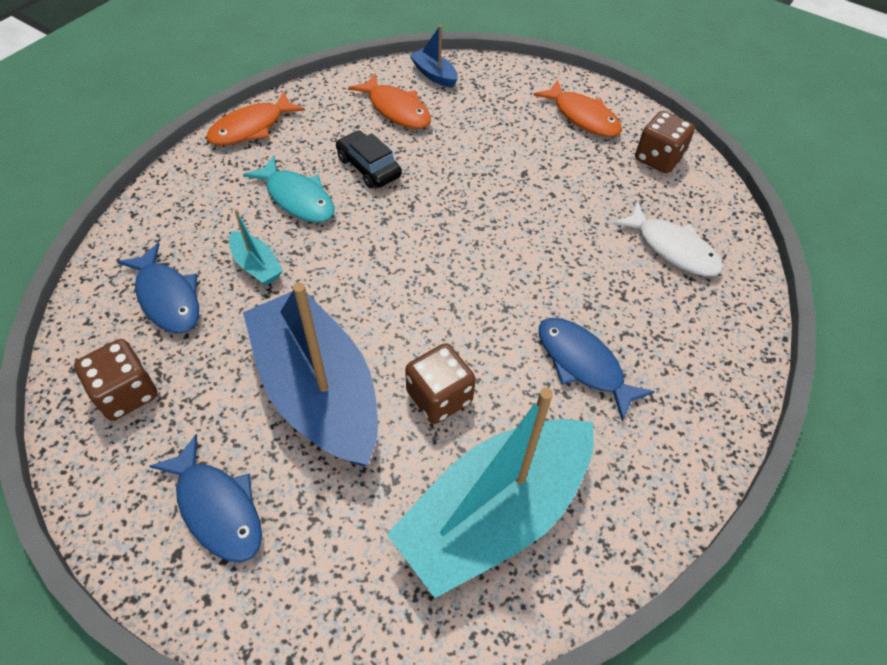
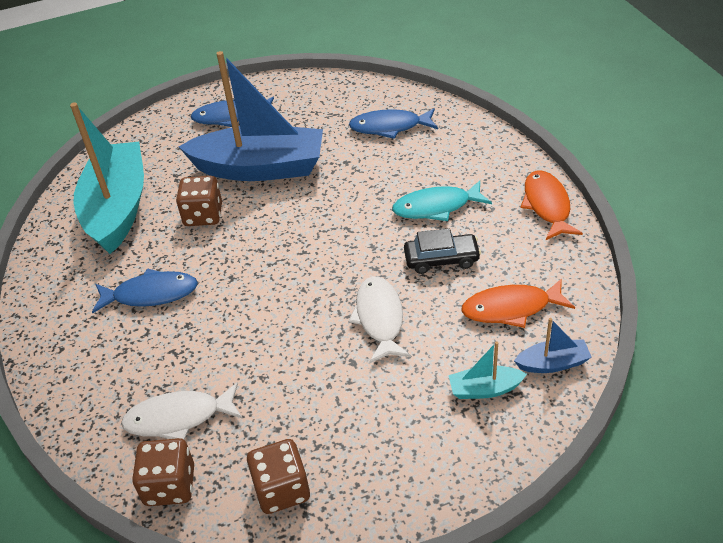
camera: 130 degrees right, 10 degrees down
brown dice [74,339,158,421] -> brown dice moved to [132,438,194,506]
turquoise boat [229,209,283,286] -> turquoise boat moved to [449,341,527,399]
orange fish [533,80,622,137] -> none
none -> white fish [348,276,411,364]

